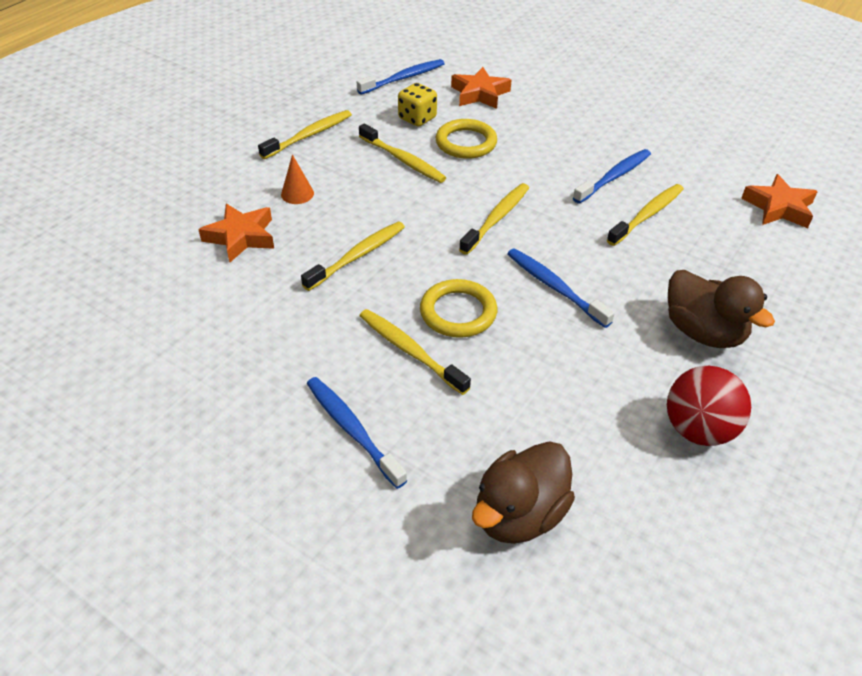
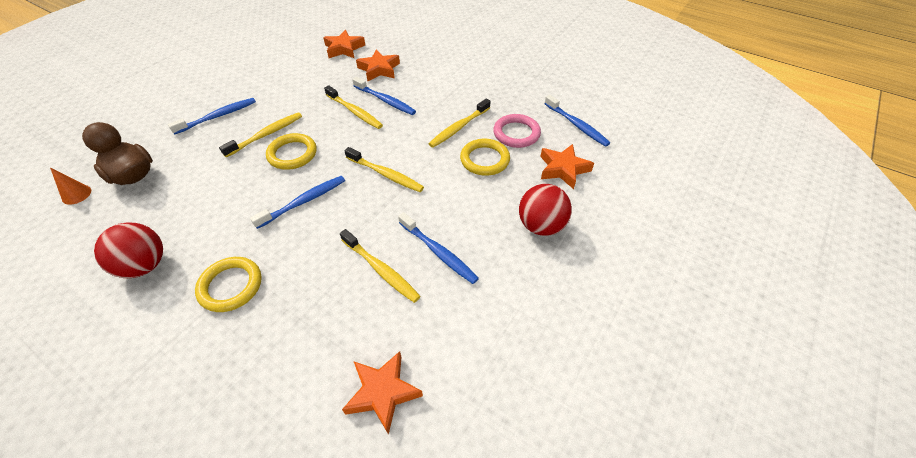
camera: 90 degrees right, 5 degrees up
yellow toothbrush [258,110,352,159] -> none
orange cone [281,154,314,204] -> orange cone moved to [50,168,91,205]
yellow dice [398,83,437,127] -> pink ring [493,114,541,148]
brown duck [668,270,775,348] -> yellow ring [195,257,262,312]
none -> orange star [323,30,365,58]
none -> blue toothbrush [352,77,416,115]
none -> red ball [519,184,572,236]

